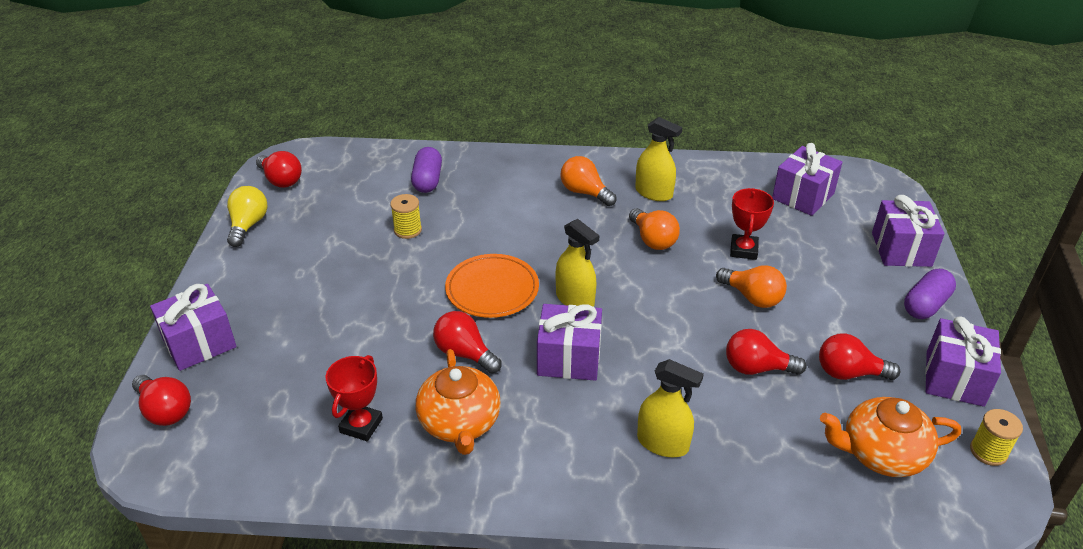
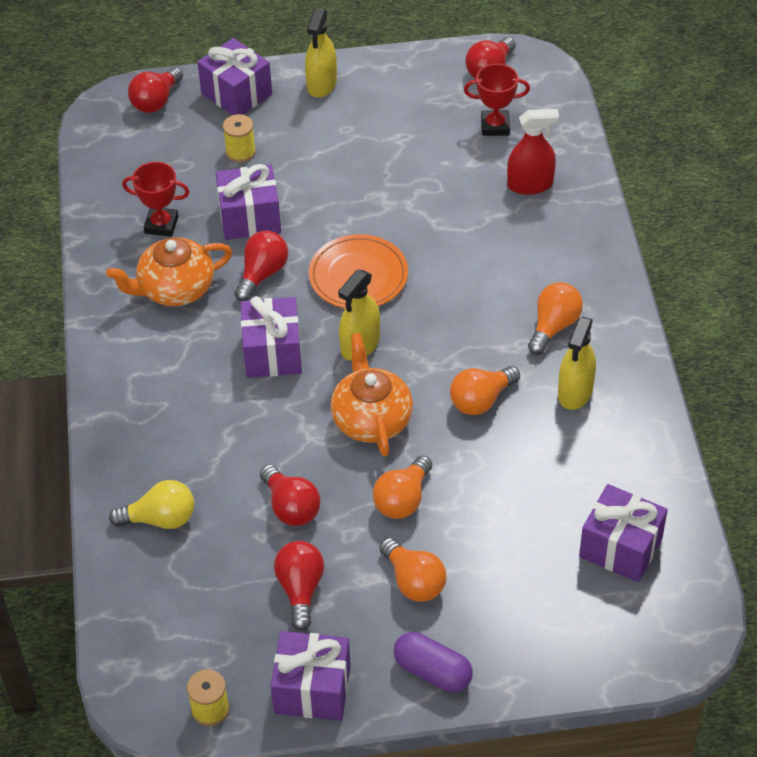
camera: 80 degrees right, 10 degrees up
yellow light bulb [227,186,267,247] -> yellow light bulb moved to [109,480,194,529]
yellow spool [390,194,422,239] -> yellow spool moved to [223,114,256,163]
purple capsule [411,147,442,193] -> red spray bottle [507,109,559,195]
yellow spray bottle [637,359,704,457] -> yellow spray bottle moved to [305,8,337,98]
red light bulb [726,329,807,375] -> red light bulb turned 150 degrees clockwise [260,464,321,526]
red trophy [730,188,774,260] -> red trophy moved to [464,64,530,136]
orange teapot [820,397,961,477] -> orange teapot moved to [330,333,413,456]
purple gift [872,195,945,267] -> purple gift moved to [216,164,281,240]
none -> orange light bulb [379,538,446,602]

